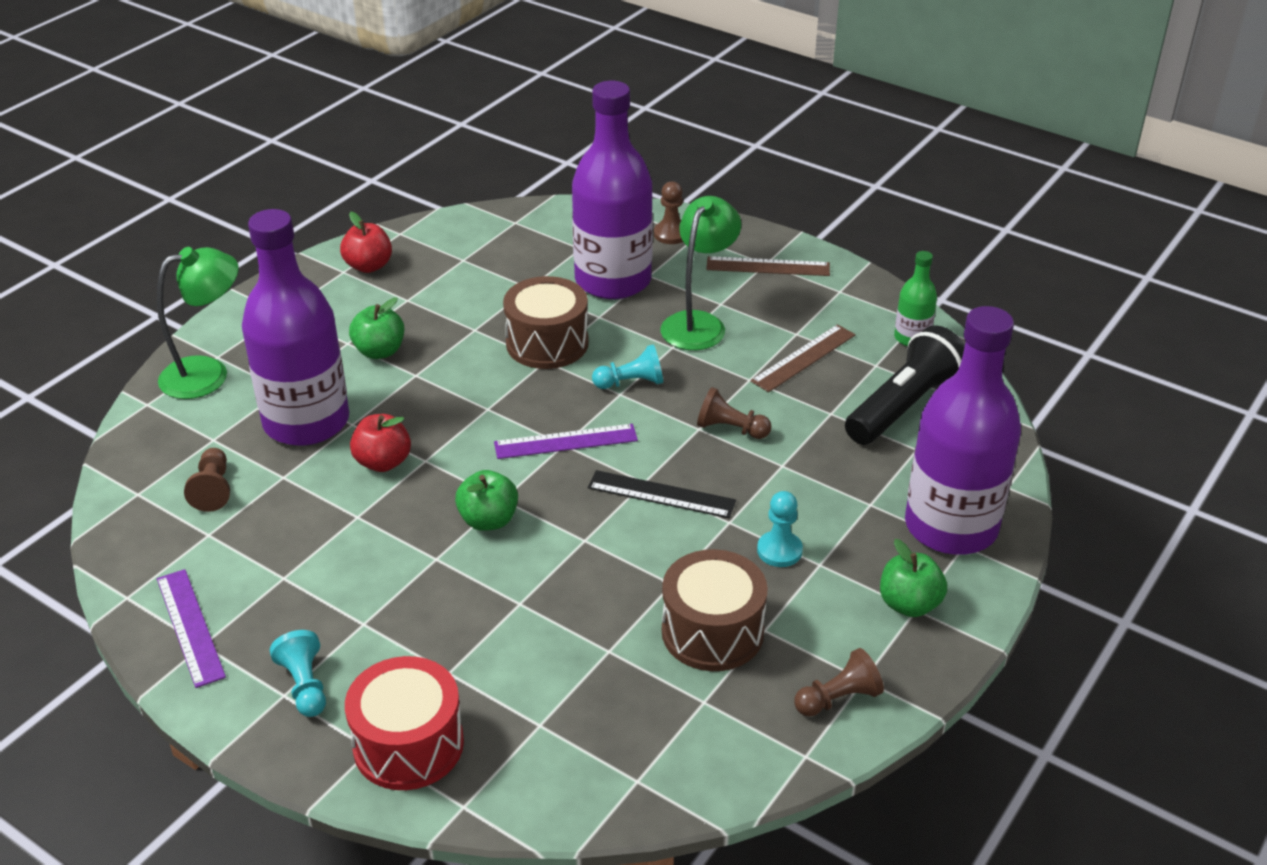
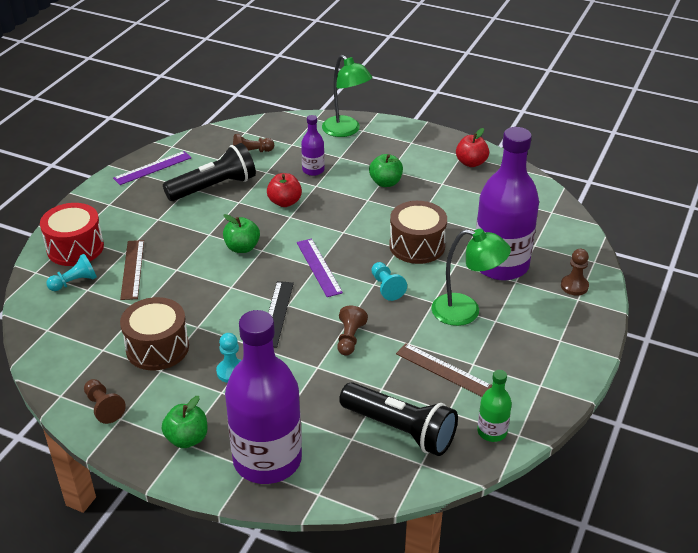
camera: 80 degrees right, 0 degrees up
purple bottle [242,209,349,446] -> purple bottle [301,115,325,176], size x0.45
turquoise pawn [269,630,326,717] -> turquoise pawn moved to [46,254,97,291]
brown ruler [706,256,830,276] -> brown ruler moved to [120,240,144,300]
none -> black flashlight [163,143,256,201]

